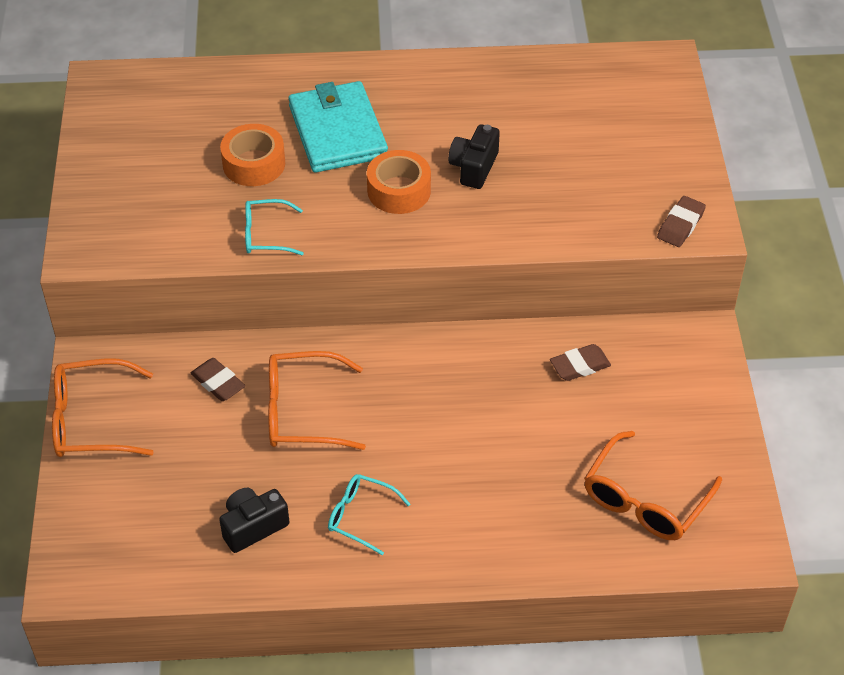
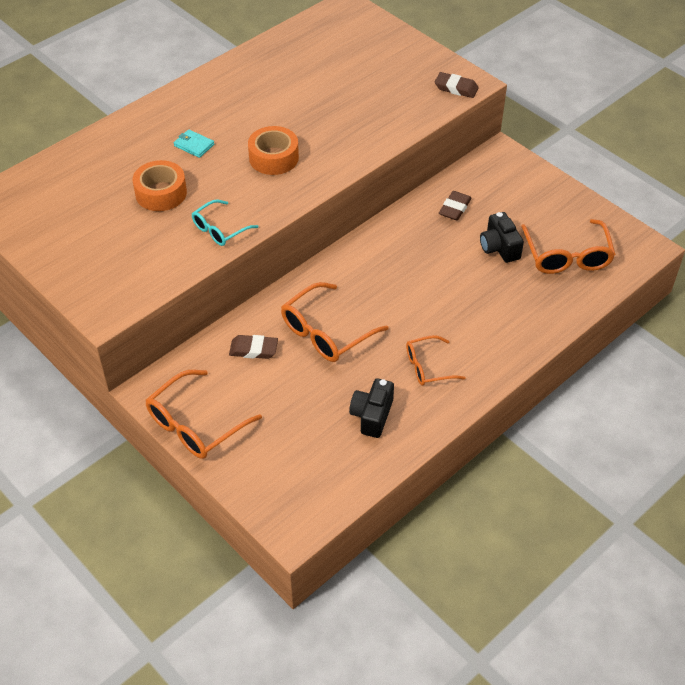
camera: 40 degrees left, 0 degrees up
turquoise wallet [288,81,388,173] -> turquoise wallet [174,129,214,158], size x0.40
turquoise glasses [328,474,410,555] -> orange glasses [406,335,465,386]
black camera [448,124,500,189] -> black camera moved to [480,212,524,263]
brown eraser [657,196,706,247] -> brown eraser turned 60 degrees counterclockwise [435,72,479,98]

